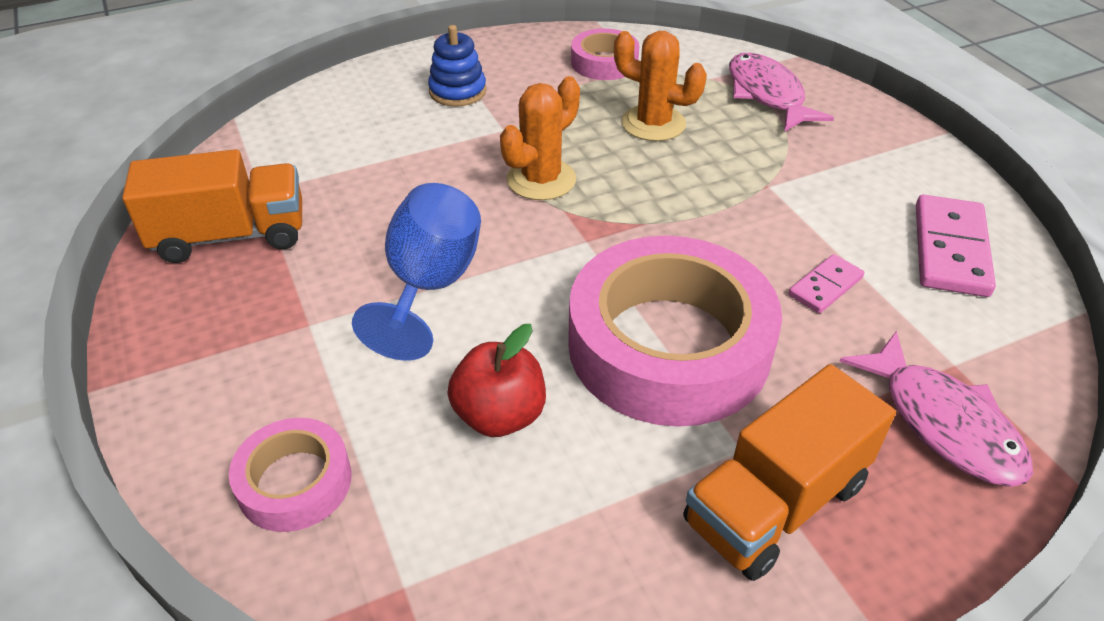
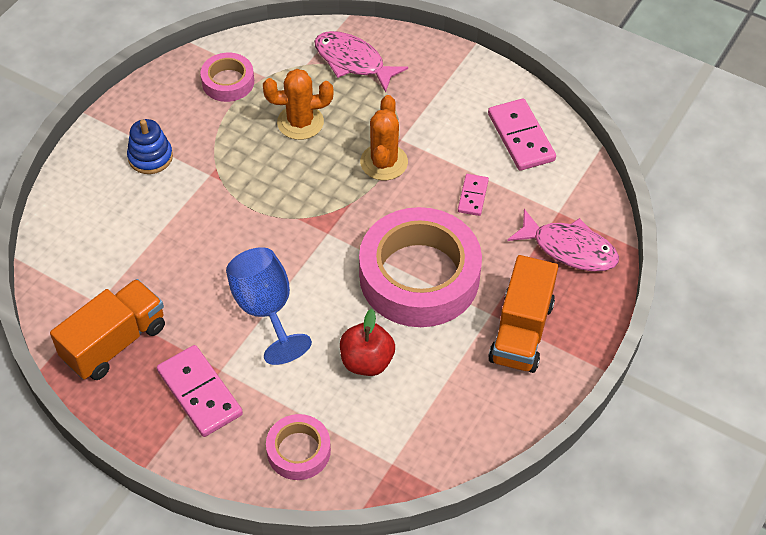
camera: 35 degrees left, 10 degrees up
orange cactus [500,76,580,200] -> orange cactus moved to [360,95,408,180]
none -> pink domino [157,345,243,437]

